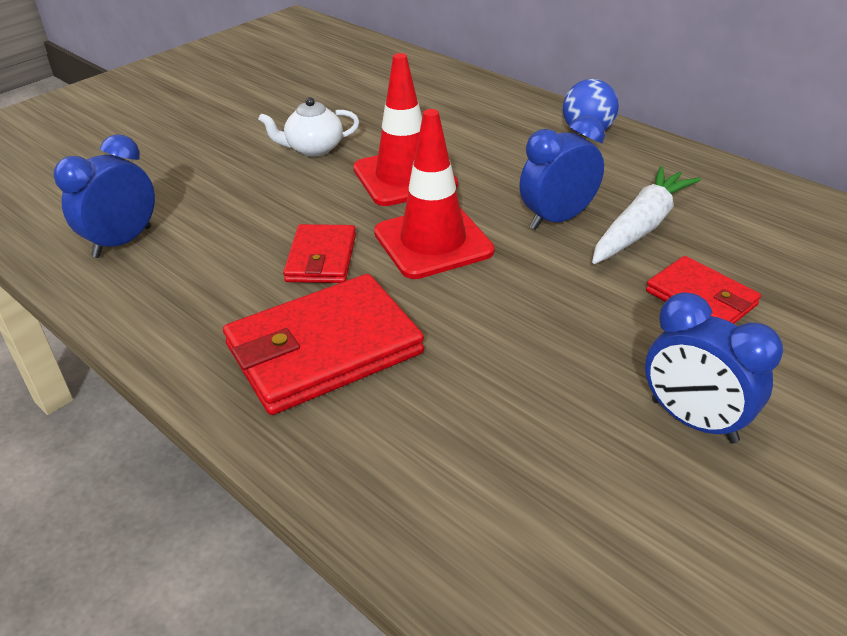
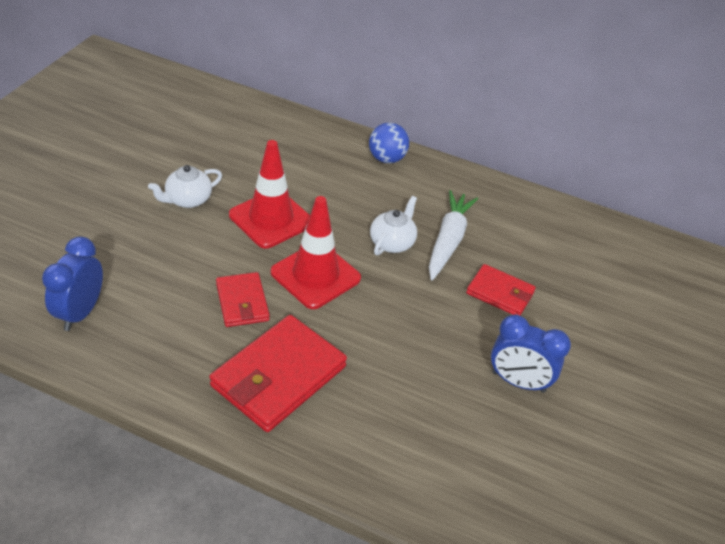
camera: 25 degrees left, 5 degrees up
blue clock [520,115,605,230] -> white teapot [370,196,417,255]

